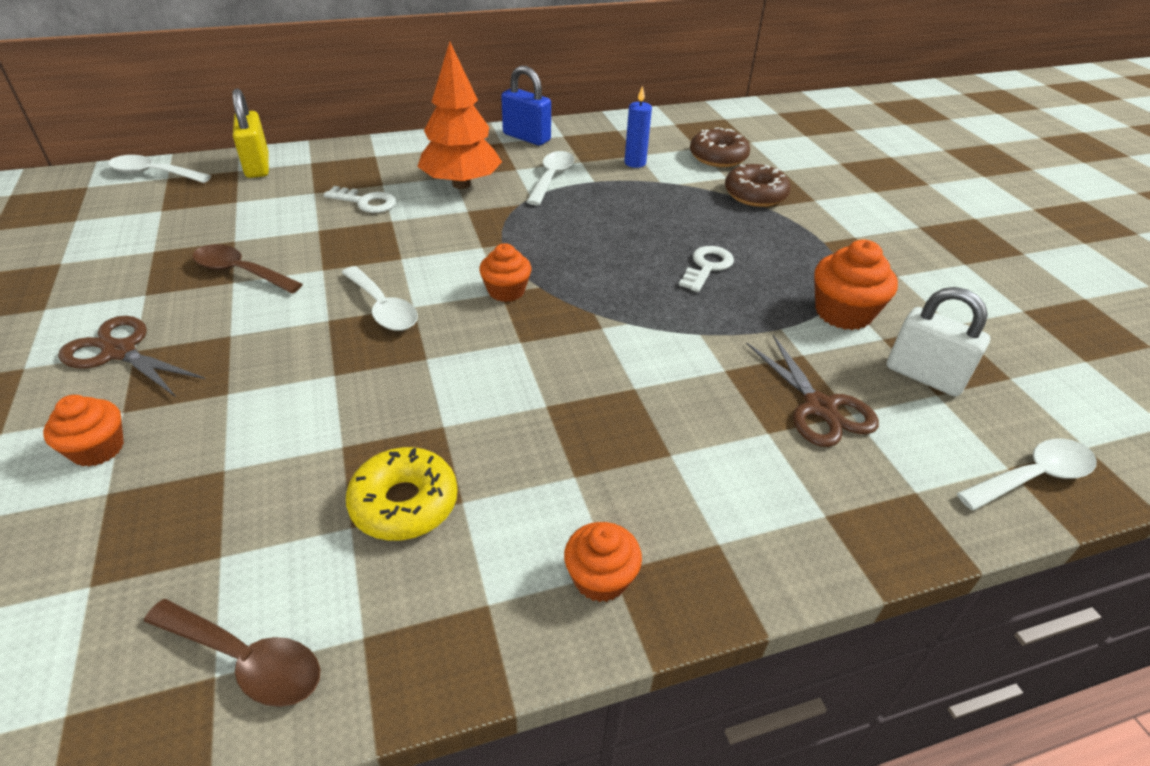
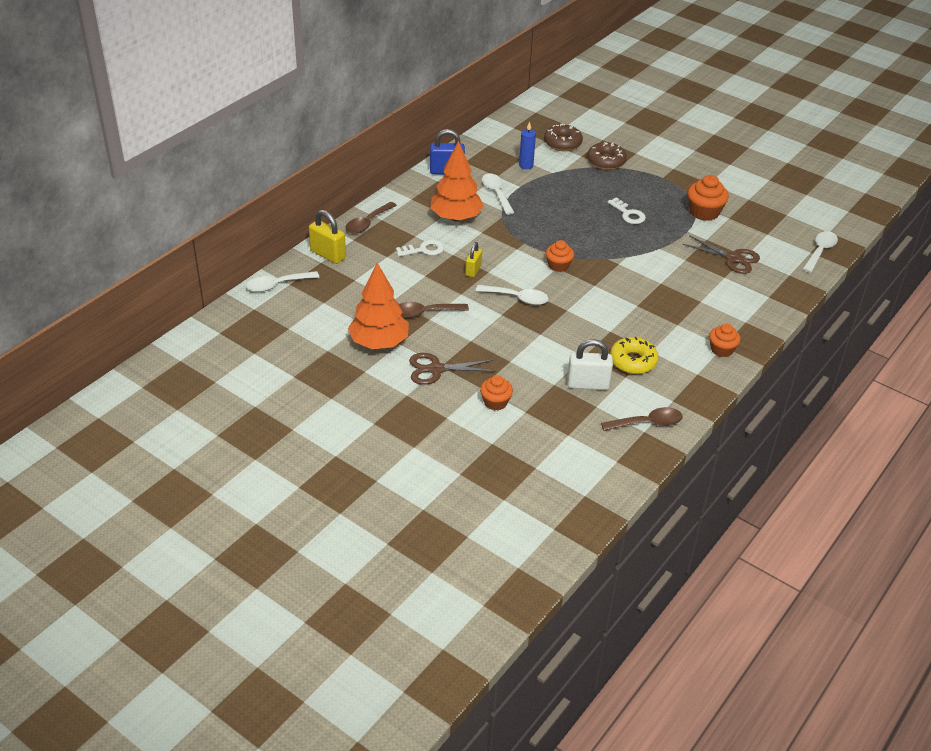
camera: 35 degrees left, 0 degrees up
white key [679,246,734,292] -> white key turned 150 degrees clockwise [607,197,646,224]
white padlock [887,287,990,397] -> white padlock moved to [567,339,613,390]
none -> brown spoon [346,202,397,234]
none -> orange tree [348,263,409,349]
none -> yellow padlock [465,242,482,277]

